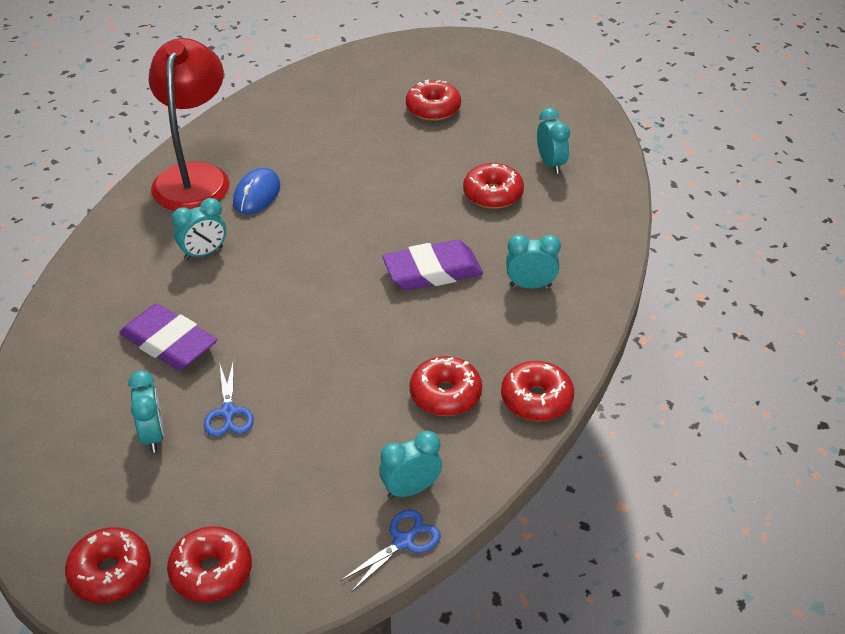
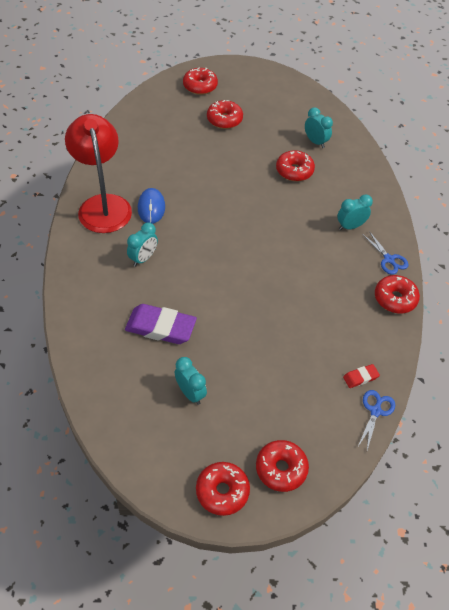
camera: 25 degrees left, 10 degrees up
blue scissors [204,360,254,437] -> blue scissors moved to [362,231,409,275]
turquoise clock [379,430,442,499] -> red eraser [343,364,380,388]
purple eraser [382,240,483,290] -> none
red donut [409,356,482,416] -> red donut moved to [183,67,218,95]

